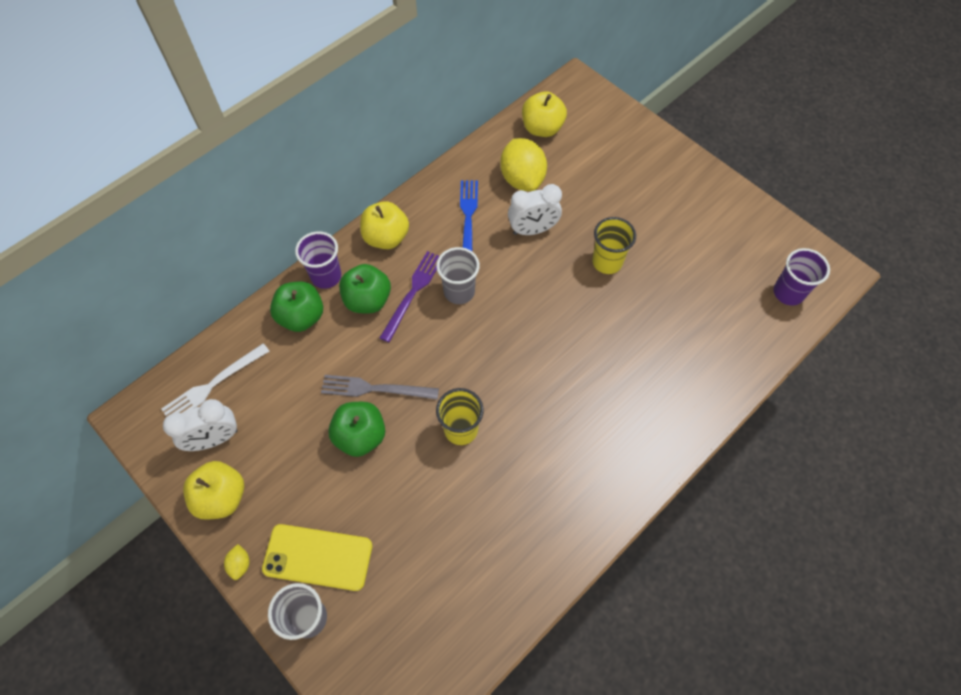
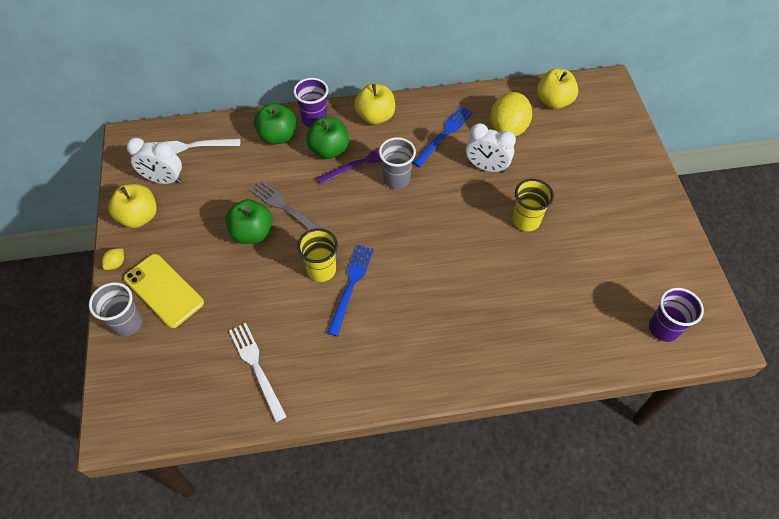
camera: 35 degrees right, 5 degrees down
none -> white fork [229,323,287,422]
none -> blue fork [327,245,374,336]

